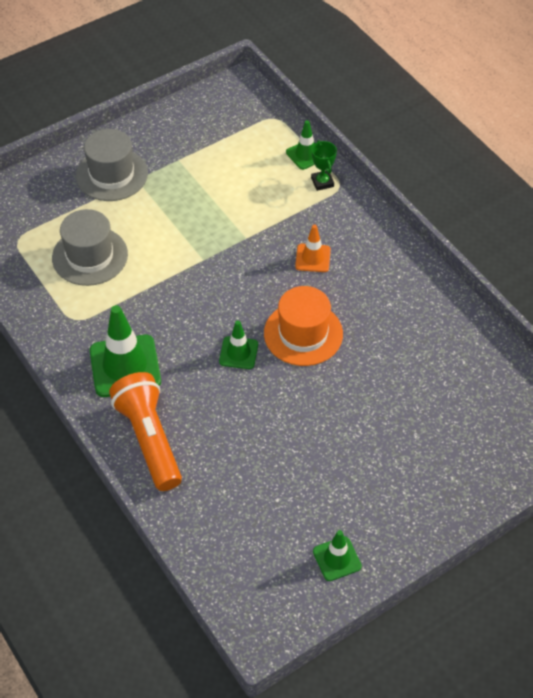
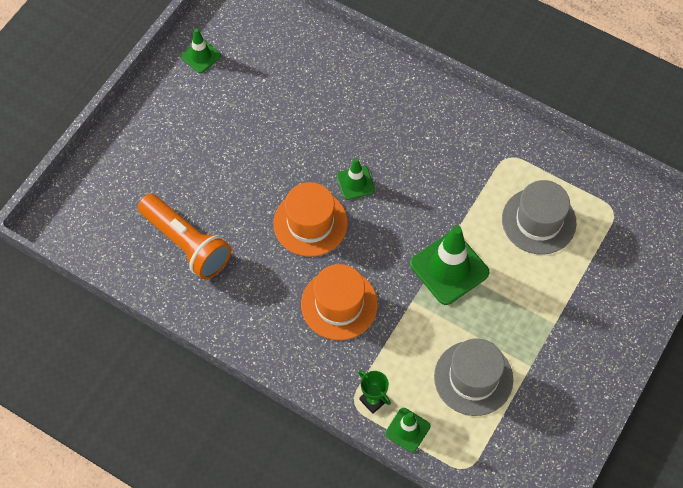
camera: 155 degrees right, 10 degrees up
grey hat [76,129,148,201] -> grey hat moved to [434,338,513,416]
green traffic cone [90,305,161,397] -> green traffic cone moved to [410,225,490,305]
orange flashlight [109,372,182,491] -> orange flashlight moved to [138,194,232,279]
orange traffic cone [295,225,331,272] -> orange hat [301,264,378,340]

